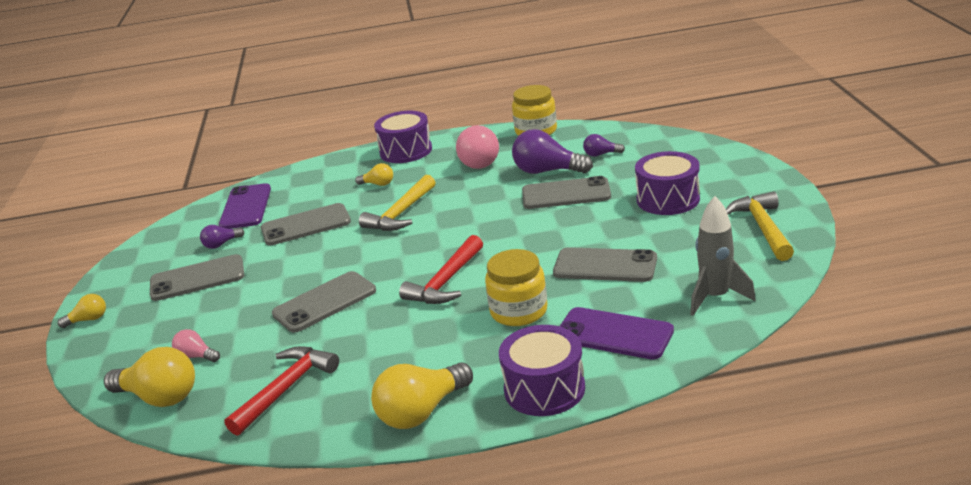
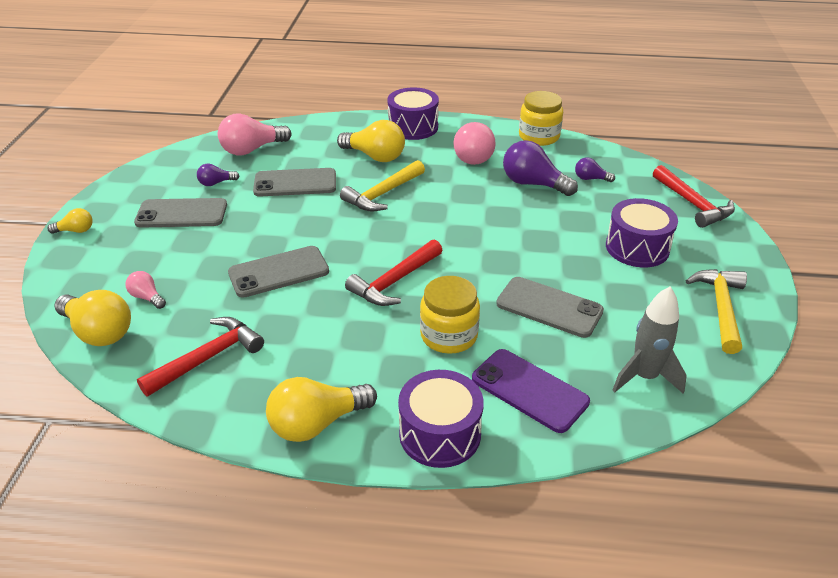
camera: 10 degrees right, 10 degrees up
purple phone [219,183,271,229] -> pink light bulb [218,113,291,155]
yellow light bulb [355,163,393,186] -> yellow light bulb [337,120,405,162], size x1.93
grey phone [522,176,611,209] -> none
none -> red hammer [653,165,735,228]

